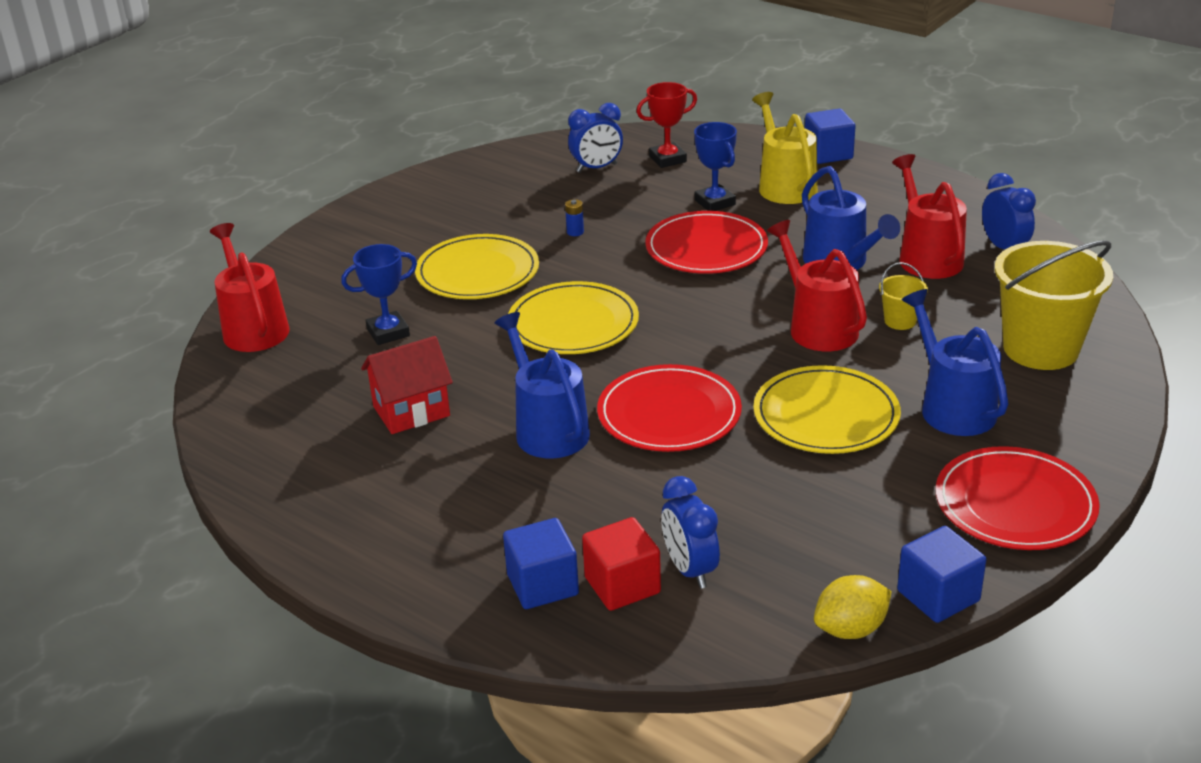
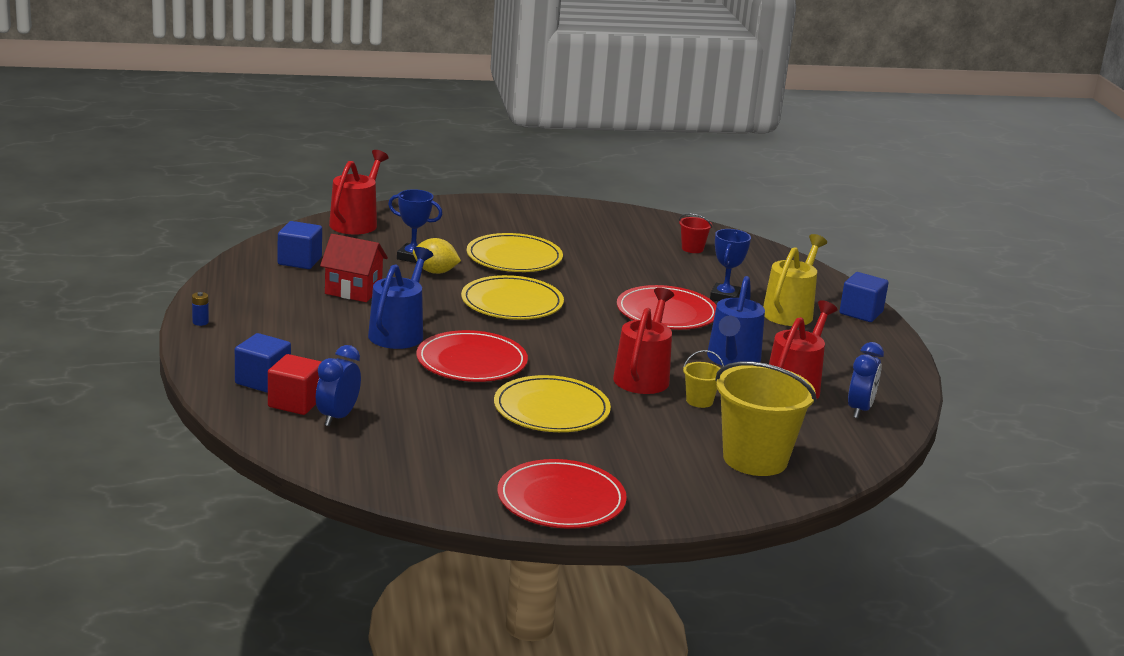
camera: 40 degrees right, 10 degrees down
blue battery [565,199,584,236] -> blue battery moved to [192,292,209,326]
blue clock [568,103,623,173] -> red bucket [679,213,712,253]
red trophy [637,82,697,168] -> none
yellow lemon [814,575,892,639] -> yellow lemon moved to [413,238,461,274]
blue cube [897,526,986,623] -> blue cube moved to [278,221,322,269]
blue watering can [902,289,1009,436] -> none

